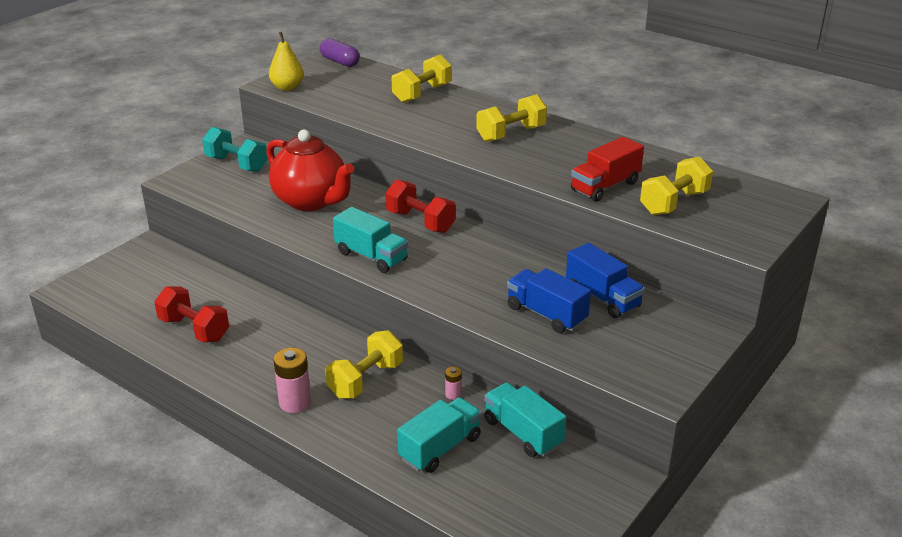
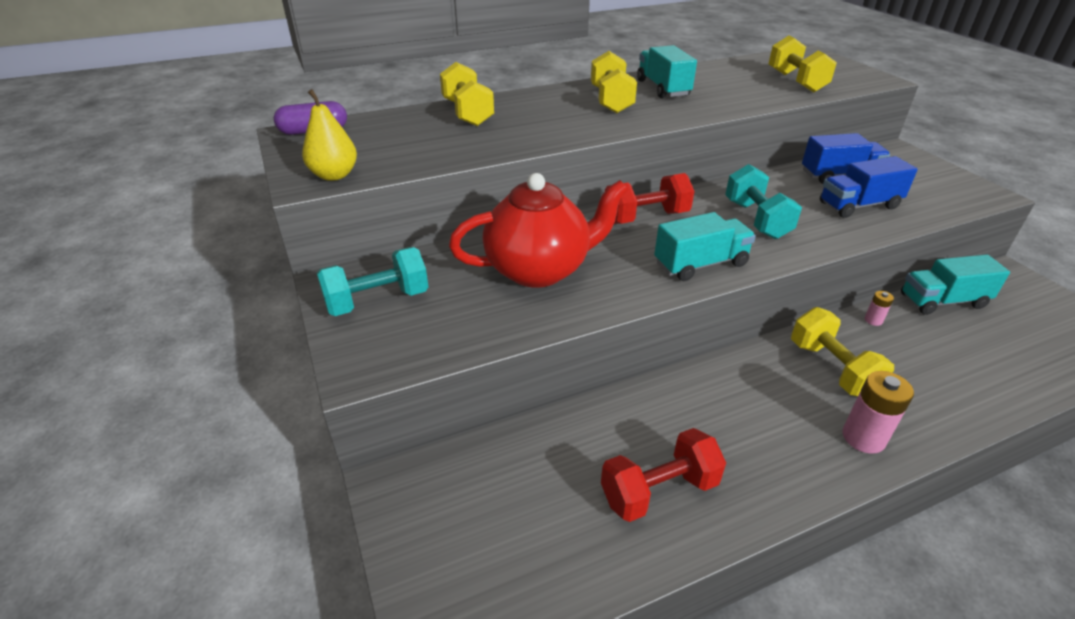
camera: 60 degrees left, 5 degrees up
turquoise truck [397,397,482,473] -> turquoise truck moved to [637,45,697,98]
red truck [571,137,644,202] -> none
none -> turquoise dumbbell [725,164,802,239]

